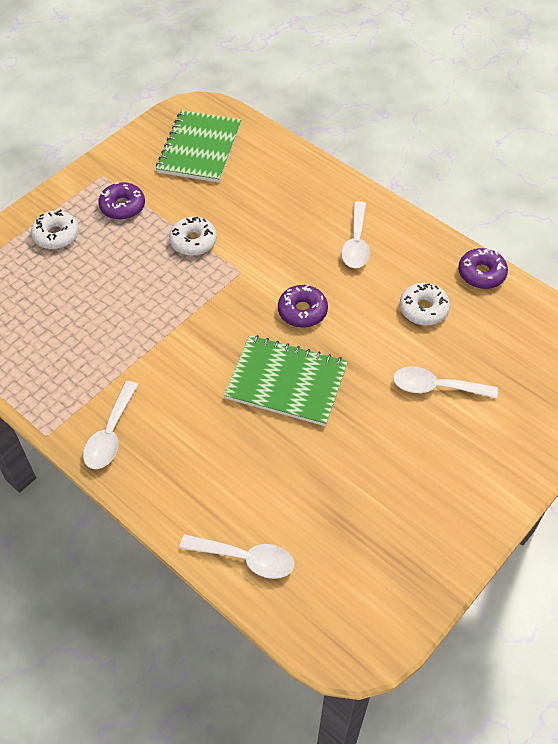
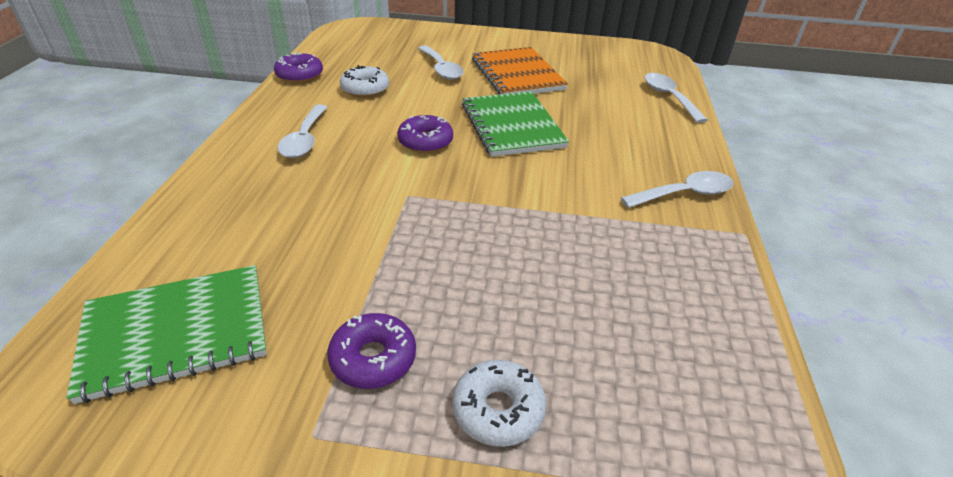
camera: 125 degrees left, 15 degrees down
white donut [169,217,217,256] -> none
white spoon [341,201,370,268] -> white spoon turned 120 degrees clockwise [278,104,327,158]
none -> orange notebook [472,47,568,94]

